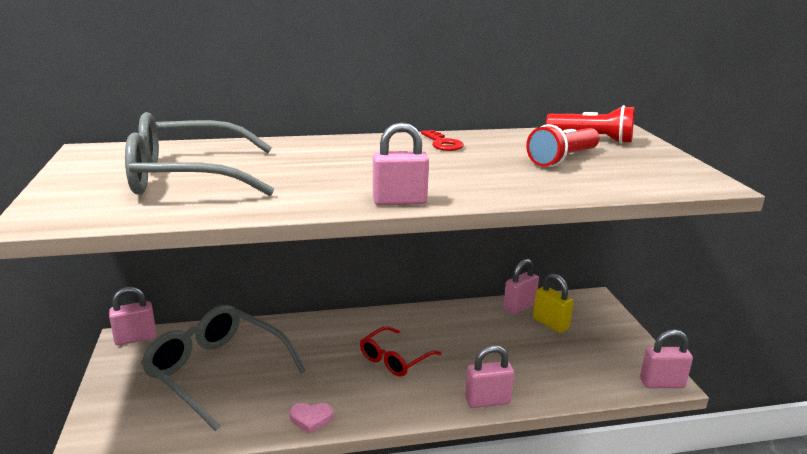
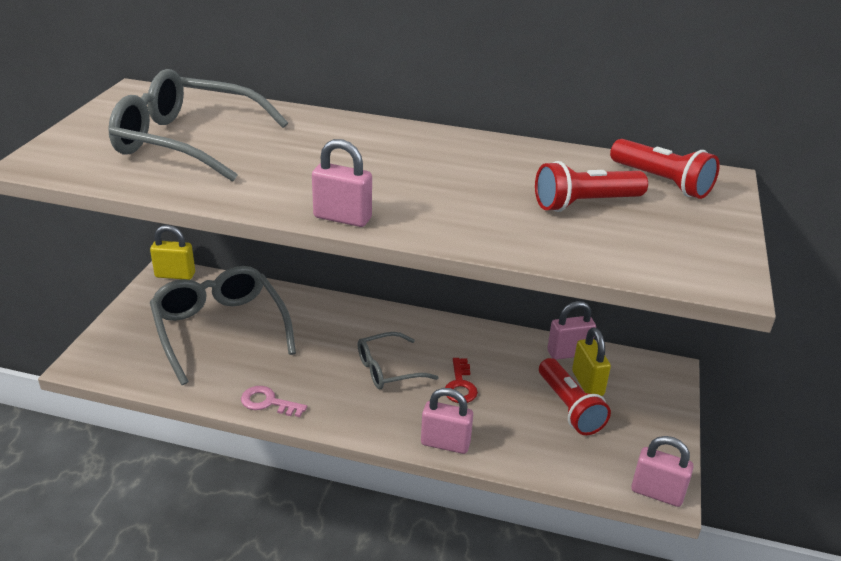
camera: 25 degrees right, 10 degrees up
pink padlock [109,287,156,345] -> yellow padlock [150,225,195,280]
pink heart [290,403,333,434] -> pink key [241,386,307,417]
red glasses [360,326,442,377] -> grey glasses [358,332,439,389]
red key [421,130,464,151] -> red key moved to [445,358,478,403]
none -> red flashlight [539,358,611,435]

